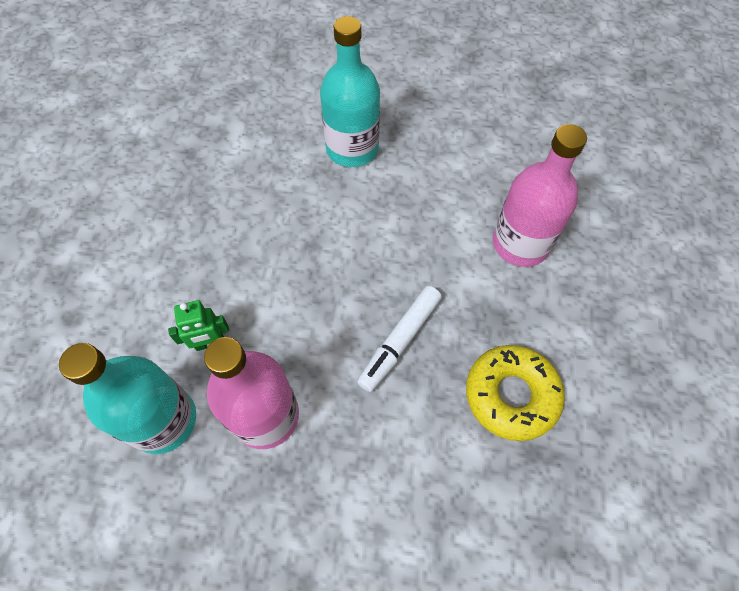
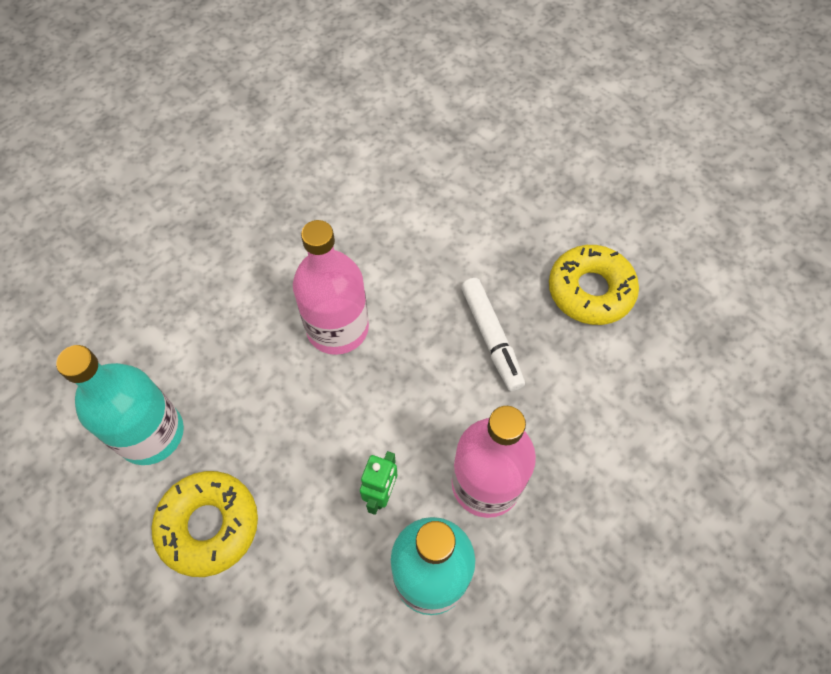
camera: 55 degrees left, 0 degrees up
turquoise bottle [320,16,380,167] -> turquoise bottle moved to [56,345,184,465]
pink bottle [493,124,587,267] -> pink bottle moved to [293,220,369,355]
none -> yellow donut [151,471,258,577]

